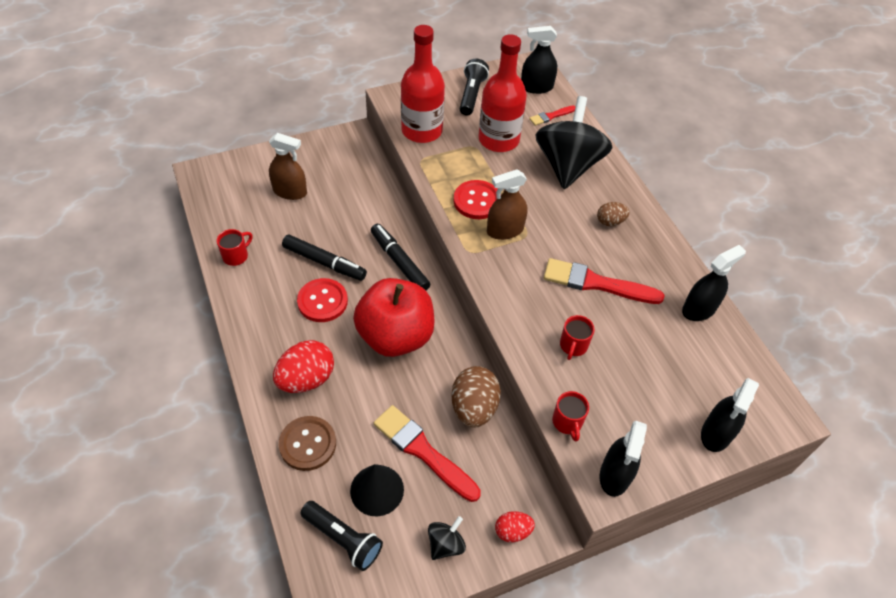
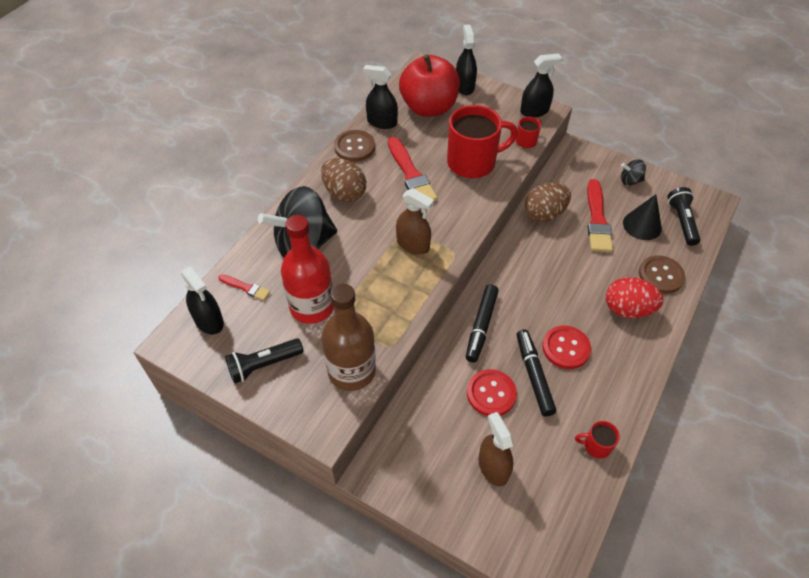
camera: 125 degrees left, 0 degrees up
red apple [353,278,434,357] -> red apple moved to [399,54,460,117]
red bottle [401,25,445,143] -> brown bottle [322,284,376,391]
red button [454,180,498,219] -> red button moved to [467,369,517,416]
red egg [495,511,535,542] -> none
red mug [560,315,595,360] -> red mug [447,105,518,178], size x2.22
brown egg [597,202,630,226] -> brown egg [321,158,366,202], size x1.80
black spray bottle [701,378,759,452] -> black spray bottle turned 90 degrees counterclockwise [456,25,477,95]
none -> brown button [334,130,375,162]

